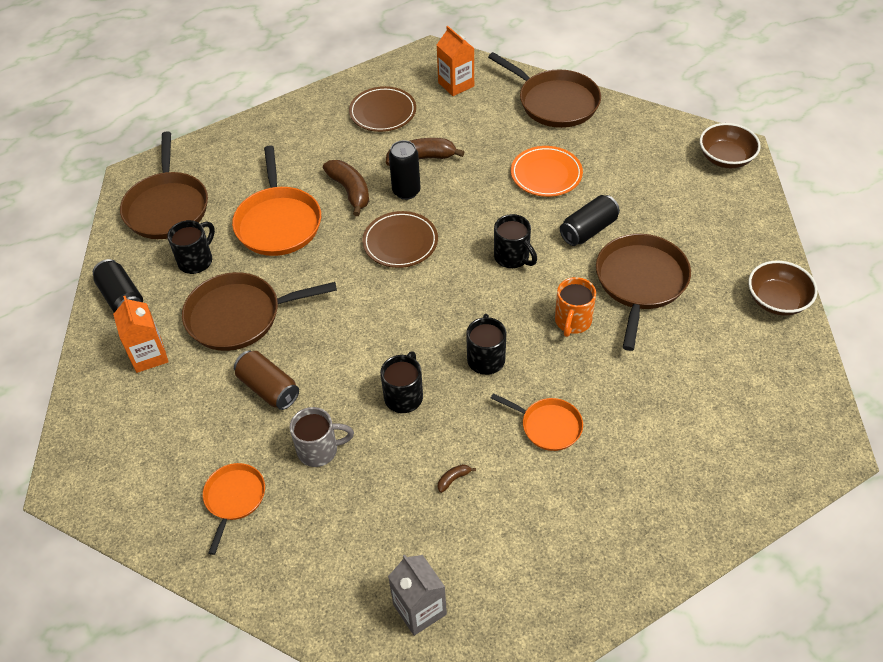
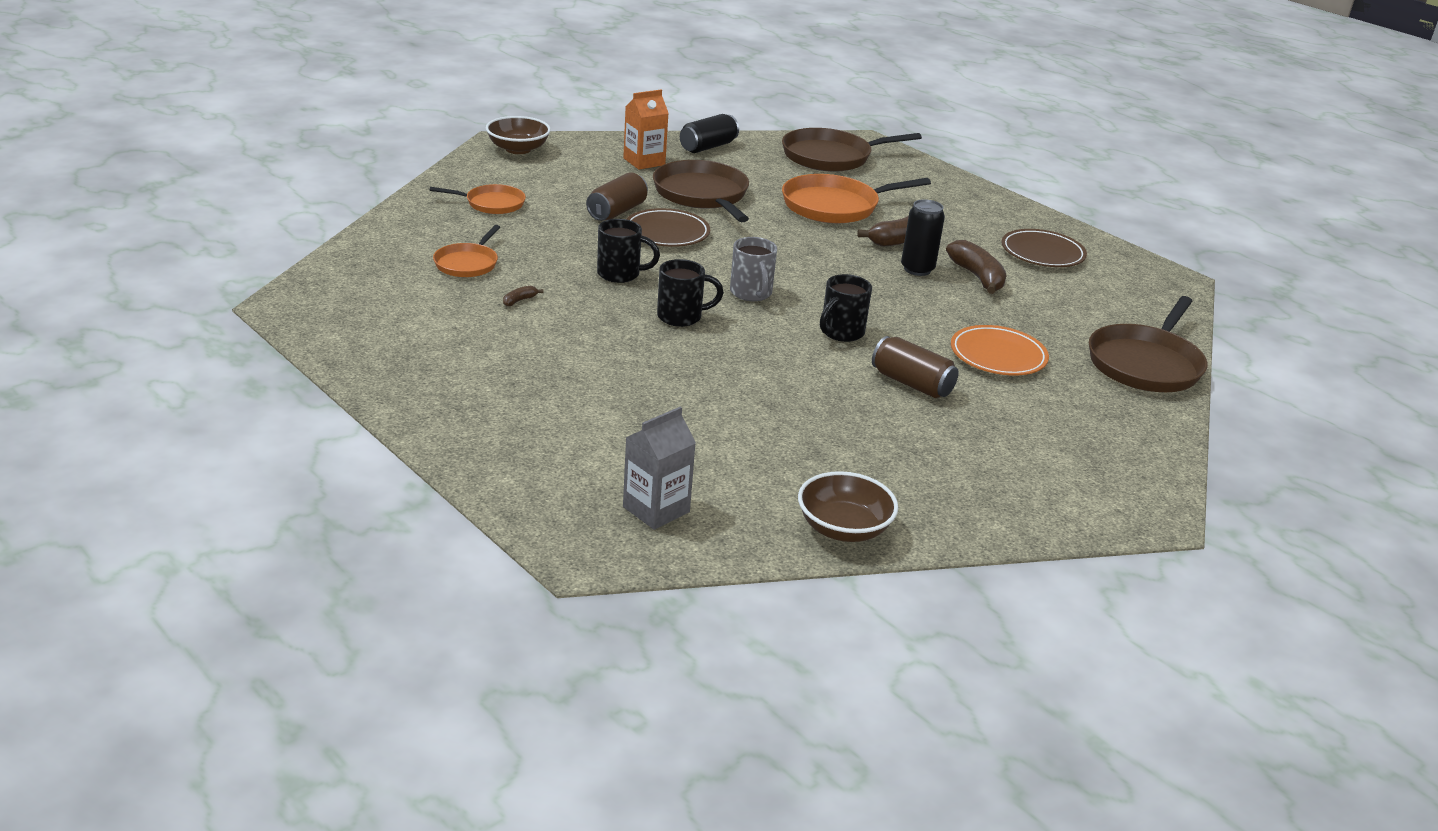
camera: 75 degrees right, 20 degrees down
black mug [167,220,215,274] -> none
grey mug [290,407,354,467] -> grey mug moved to [730,237,777,301]
brown plate [362,211,438,268] -> brown plate moved to [627,208,710,247]
grey carton [388,555,447,636] -> grey carton moved to [623,407,696,530]
orange carton [437,26,474,96] -> none
brown banana [438,464,476,493] -> brown banana turned 90 degrees counterclockwise [503,286,543,306]
orange pan [491,393,583,451] -> orange pan moved to [433,225,500,277]
orange mug [555,277,596,337] -> none
black can [560,195,620,246] -> brown can [872,336,959,398]
brown pan [596,234,691,351] -> none
brown bowl [700,123,761,168] -> brown bowl moved to [486,116,551,154]

